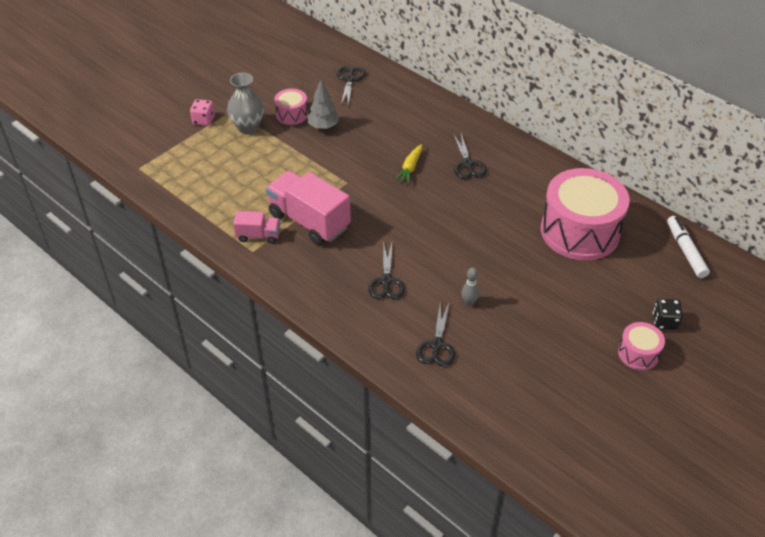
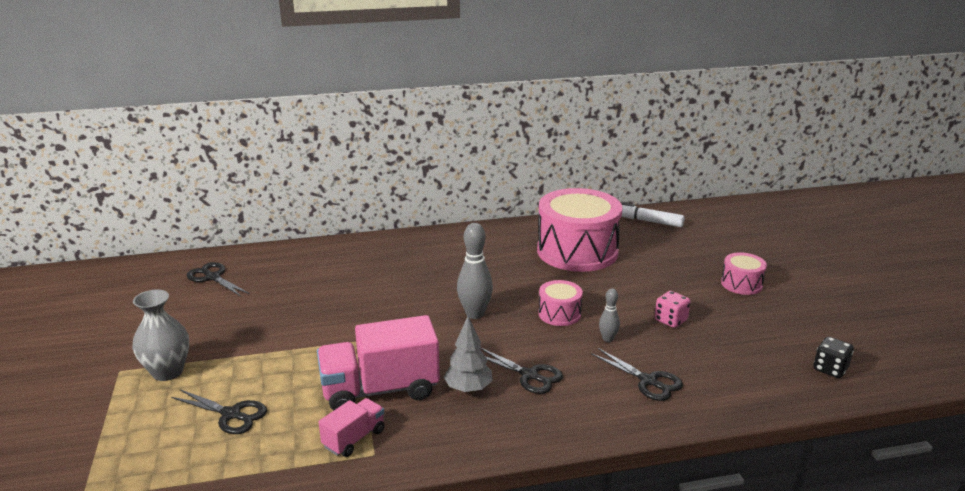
camera: 55 degrees left, 20 degrees down
pink dice [190,99,215,126] -> pink dice moved to [655,291,690,328]
pink drum [274,89,308,125] -> pink drum moved to [538,280,583,326]
grey tree [307,80,339,129] -> grey tree moved to [444,316,493,393]
yellow carrot [394,144,422,184] -> none
black scissors [453,133,487,179] -> black scissors moved to [171,389,267,434]
black dice [653,298,683,330] -> black dice moved to [814,337,854,378]
none -> grey bowling pin [457,223,493,319]

